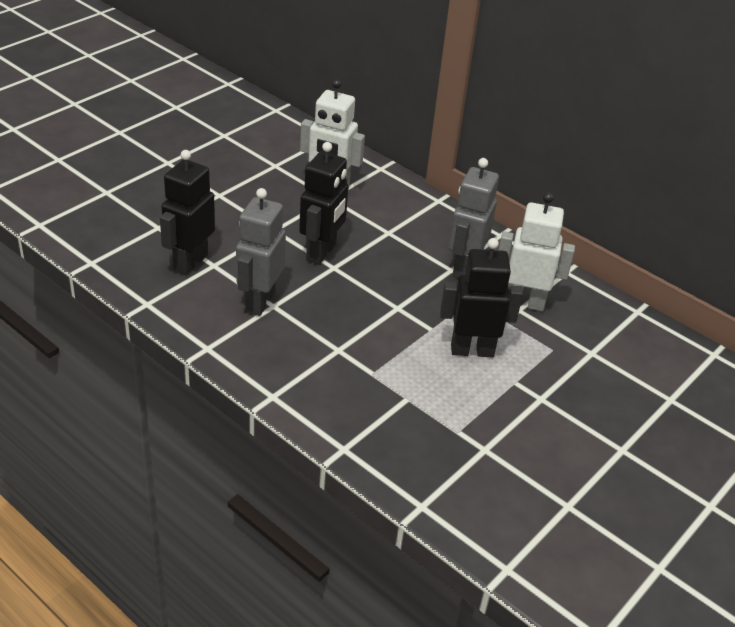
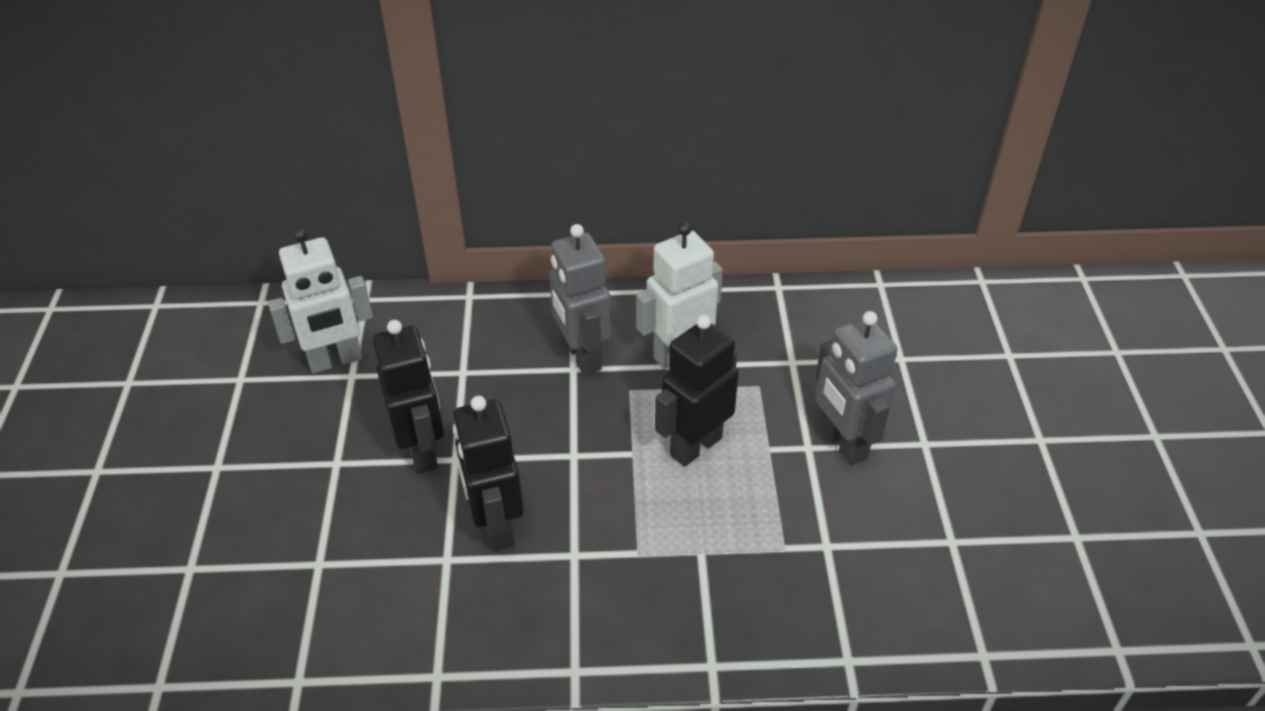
camera: 40 degrees left, 5 degrees up
black robot [160,150,215,275] -> black robot moved to [453,396,524,551]
grey robot [236,188,286,316] -> grey robot moved to [815,311,898,465]

